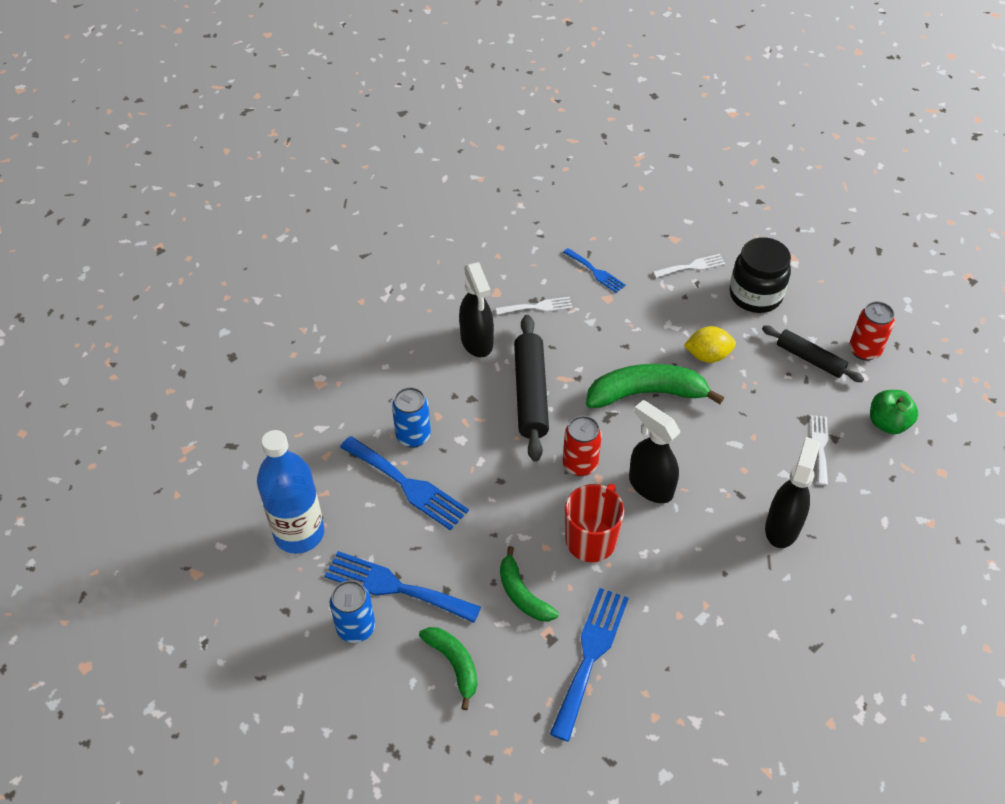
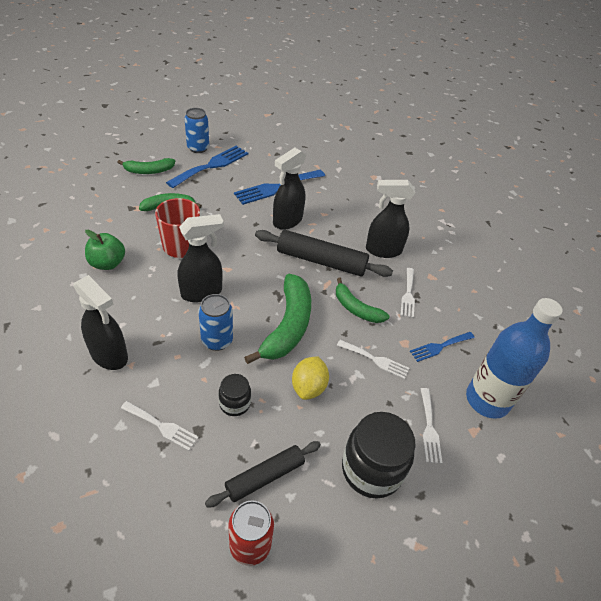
camera: 105 degrees right, 5 degrees down
blue bottle [257,430,324,554] -> blue bottle moved to [466,298,563,419]
blue can [392,387,431,448] -> blue can moved to [199,294,233,351]
blue fork [550,588,629,742] -> none
red can [563,416,602,476] -> none
green apple [870,390,918,434] -> green apple moved to [85,230,125,270]
none -> black jar [219,374,251,416]
none -> black spray bottle [273,148,306,230]
none -> green banana [336,278,390,323]
none -> white fork [337,340,409,379]

